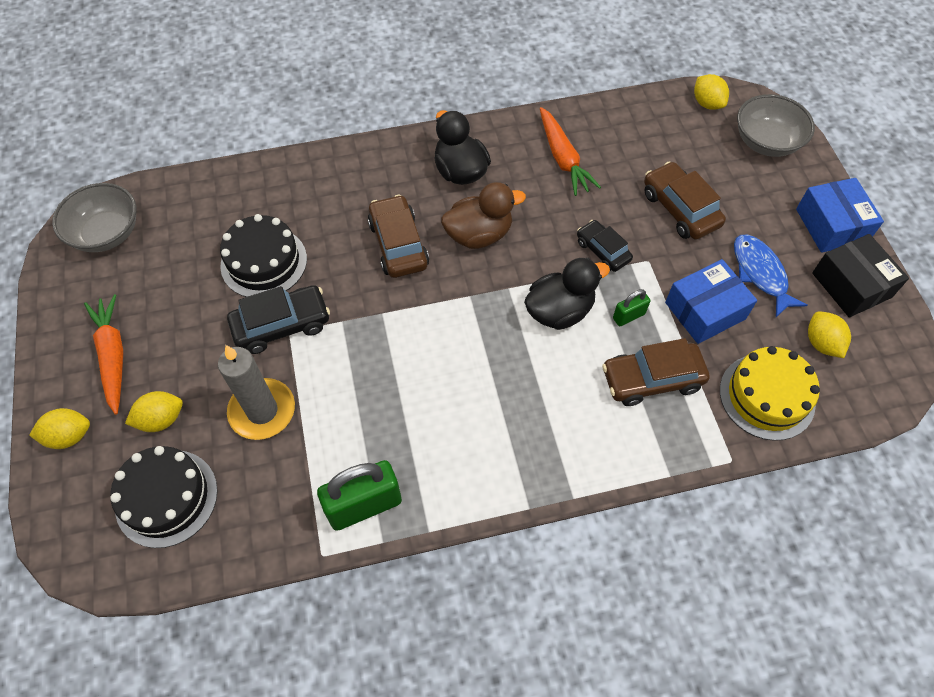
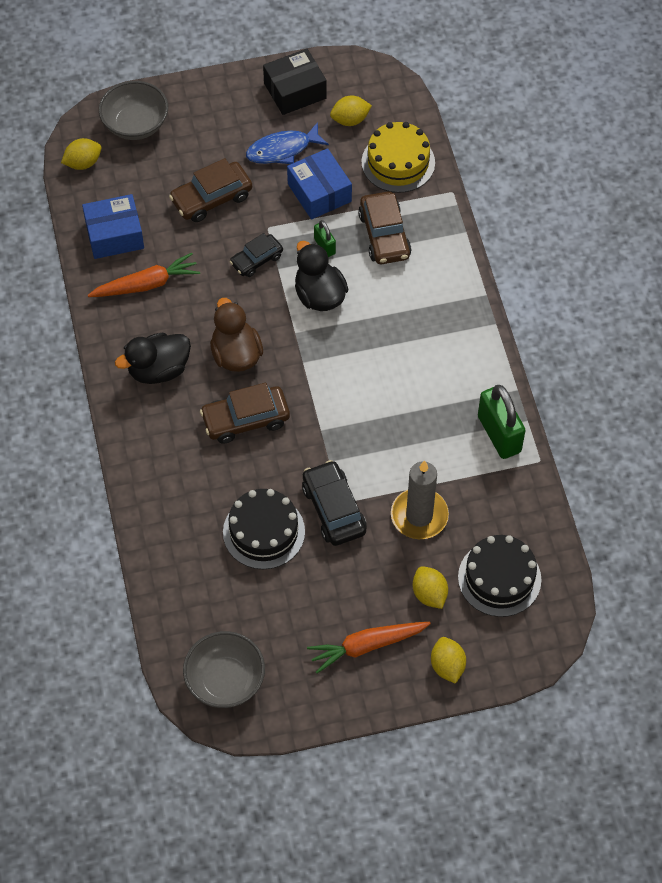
camera: 90 degrees left, 0 degrees up
blue box [796,178,884,253] -> blue box moved to [82,194,144,259]

